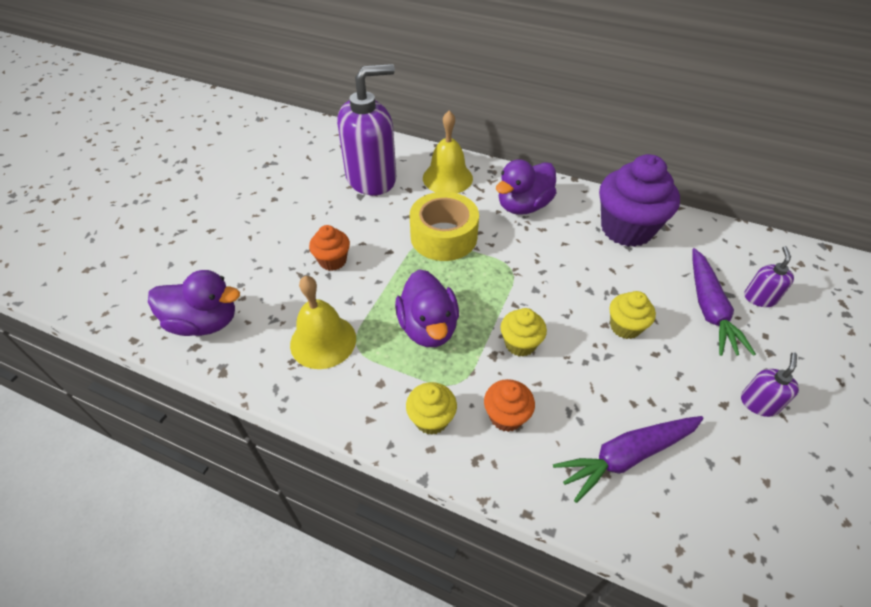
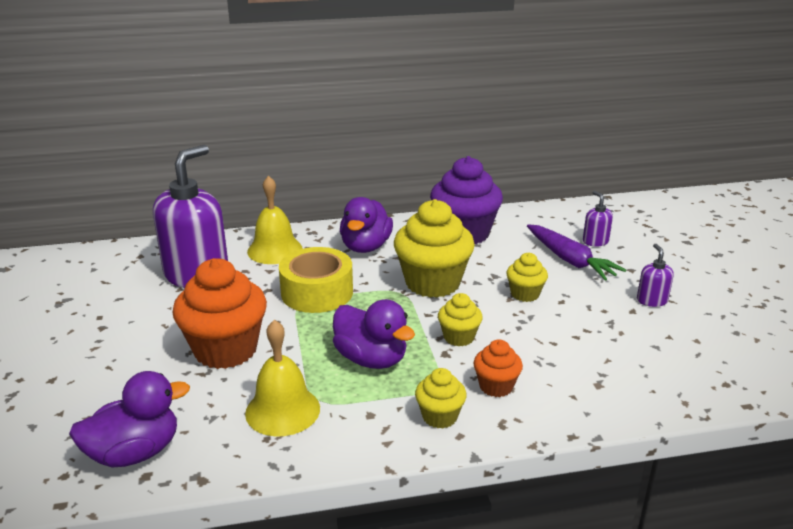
camera: 35 degrees left, 20 degrees down
orange cupcake [309,225,350,271] -> orange cupcake [173,258,267,369], size x1.98
purple carrot [553,416,704,503] -> none
none -> yellow cupcake [394,199,475,298]

